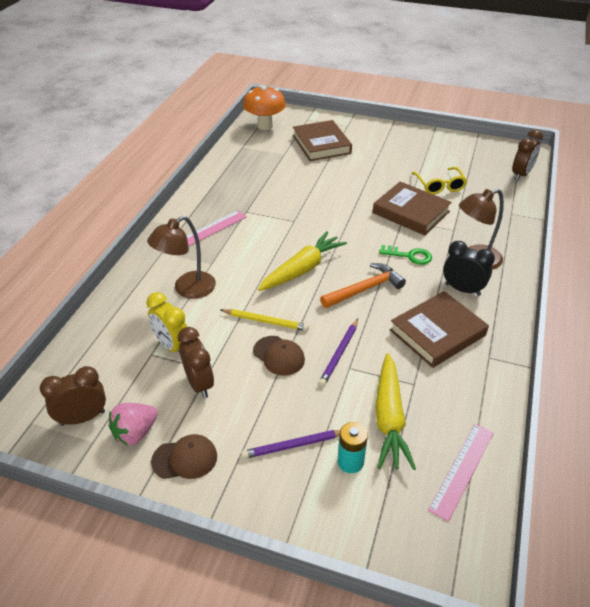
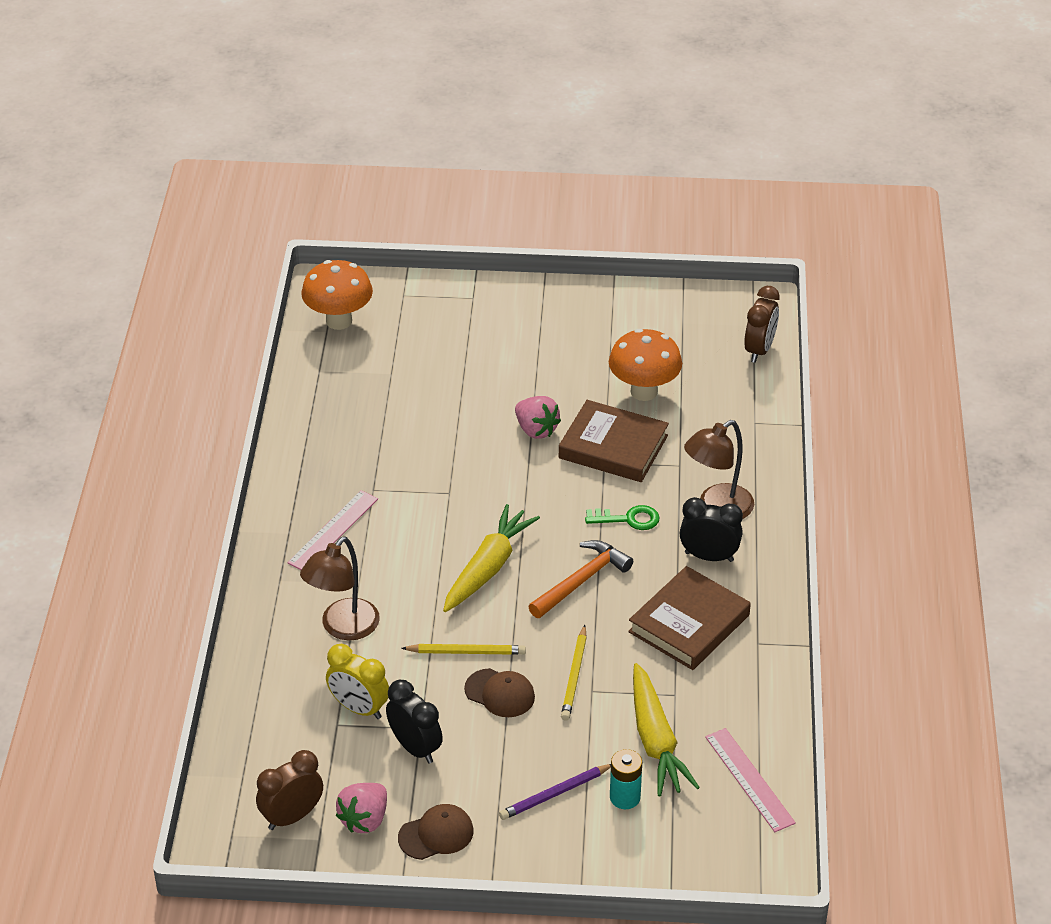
camera: 15 degrees left, 0 degrees up
brown clock [178,327,214,398] -> black clock [386,680,443,763]
brown book [293,120,352,161] -> none
purple pencil [318,319,358,387] -> yellow pencil [561,625,587,720]
yellow glasses [411,167,467,195] -> orange mushroom [609,329,682,401]
pink ruler [428,424,494,522] -> pink ruler turned 45 degrees counterclockwise [705,728,796,832]
none -> pink strawberry [515,396,561,439]

